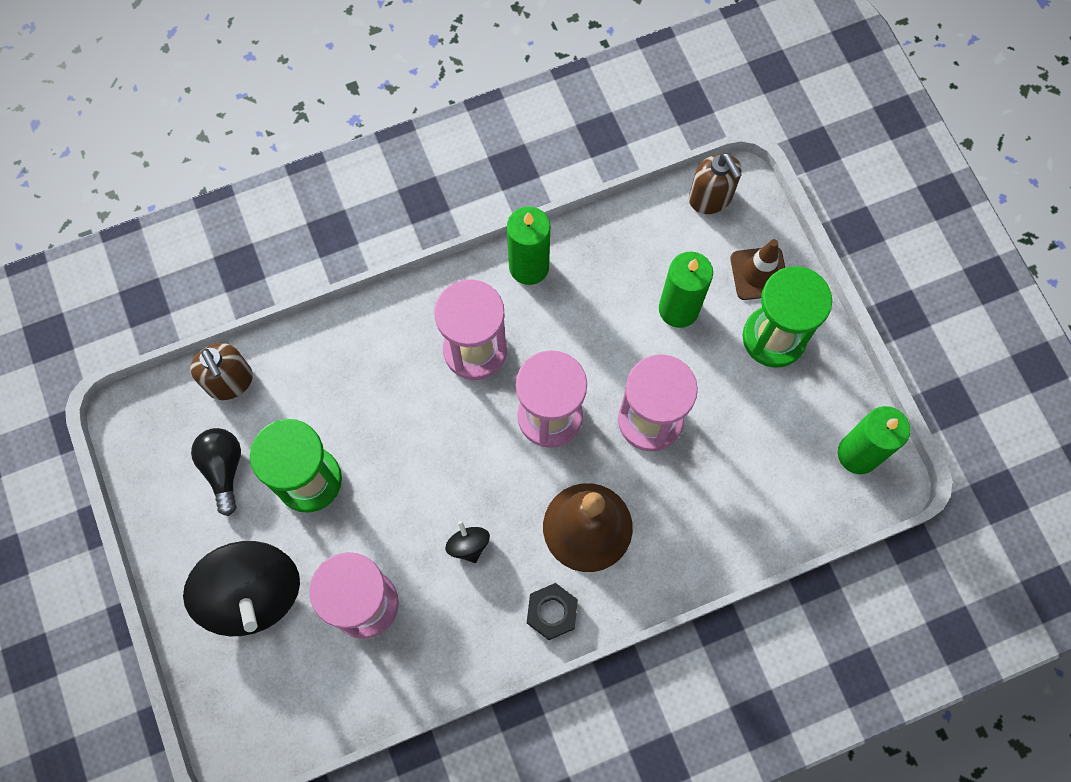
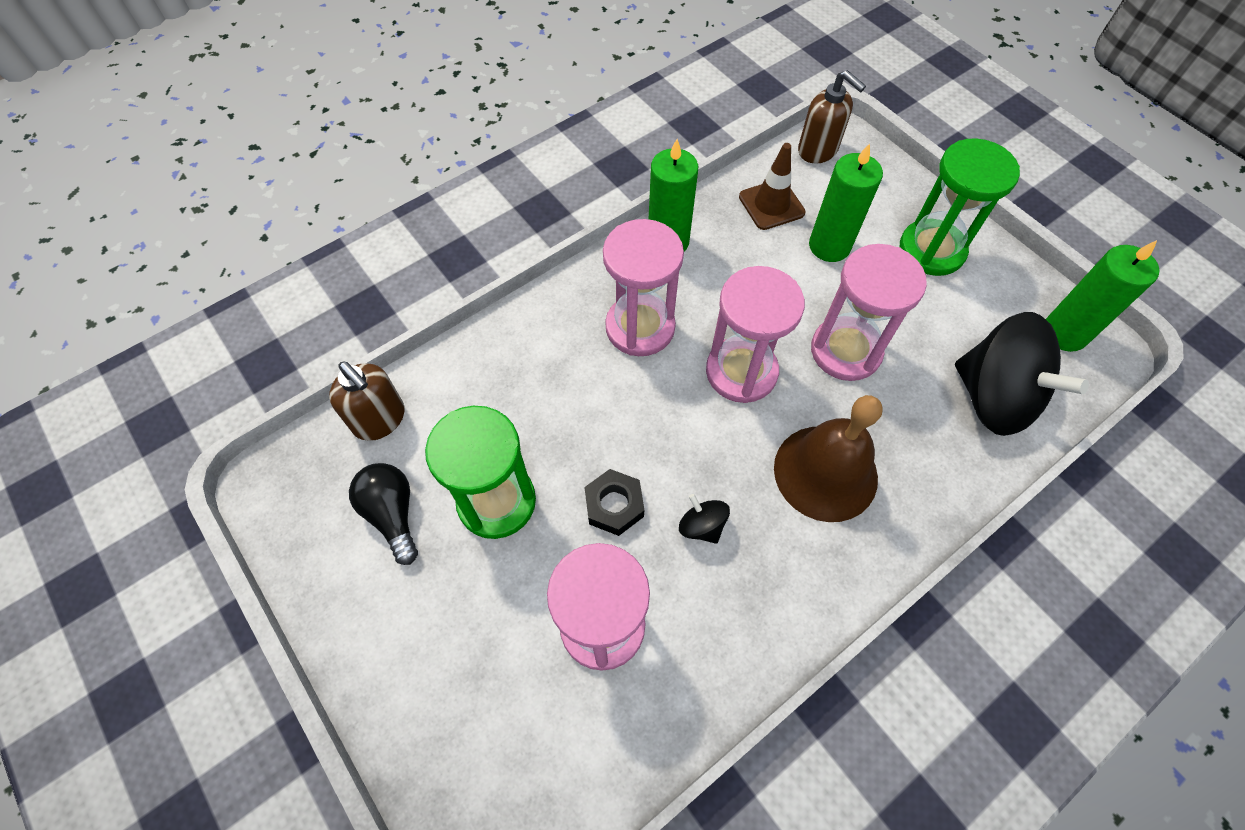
camera: 15 degrees left, 10 degrees down
black spinning top [183,541,300,636] -> black spinning top moved to [955,312,1089,436]
black nut [527,583,578,640] -> black nut moved to [584,469,644,536]
brown traffic cone [730,239,785,300] -> brown traffic cone moved to [739,143,806,230]

